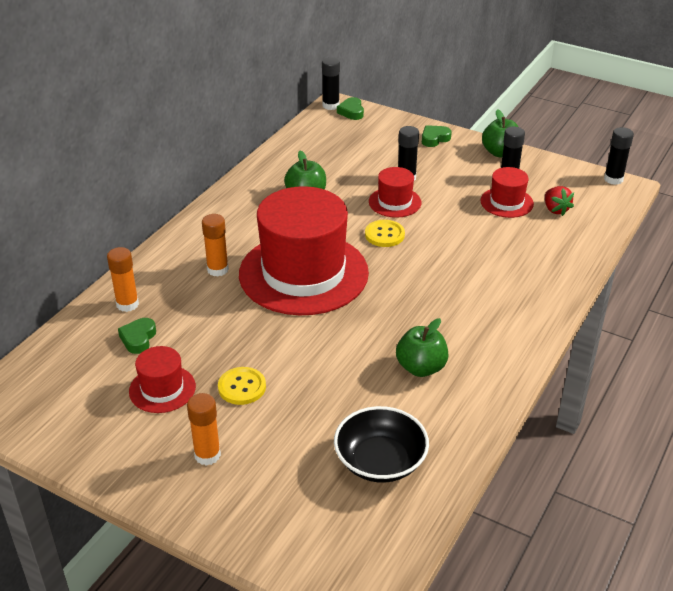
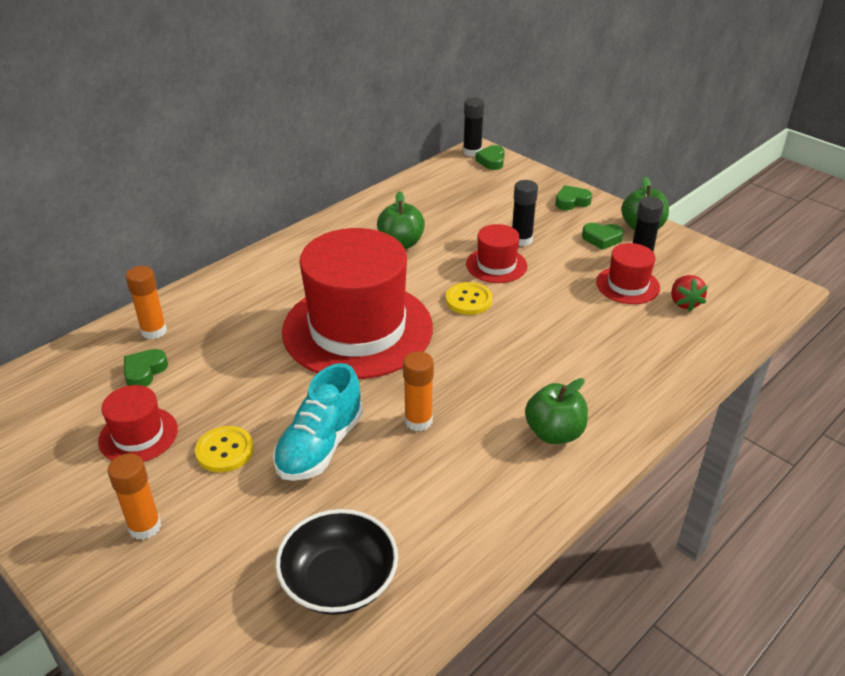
camera: 15 degrees right, 0 degrees up
orange glue stick [202,214,229,277] -> orange glue stick moved to [403,351,434,431]
green apple [396,318,448,377] -> green apple moved to [525,378,588,444]
black glue stick [604,127,634,185] -> none
none -> turquoise shoe [273,363,363,481]
none -> green heart [582,223,624,250]

